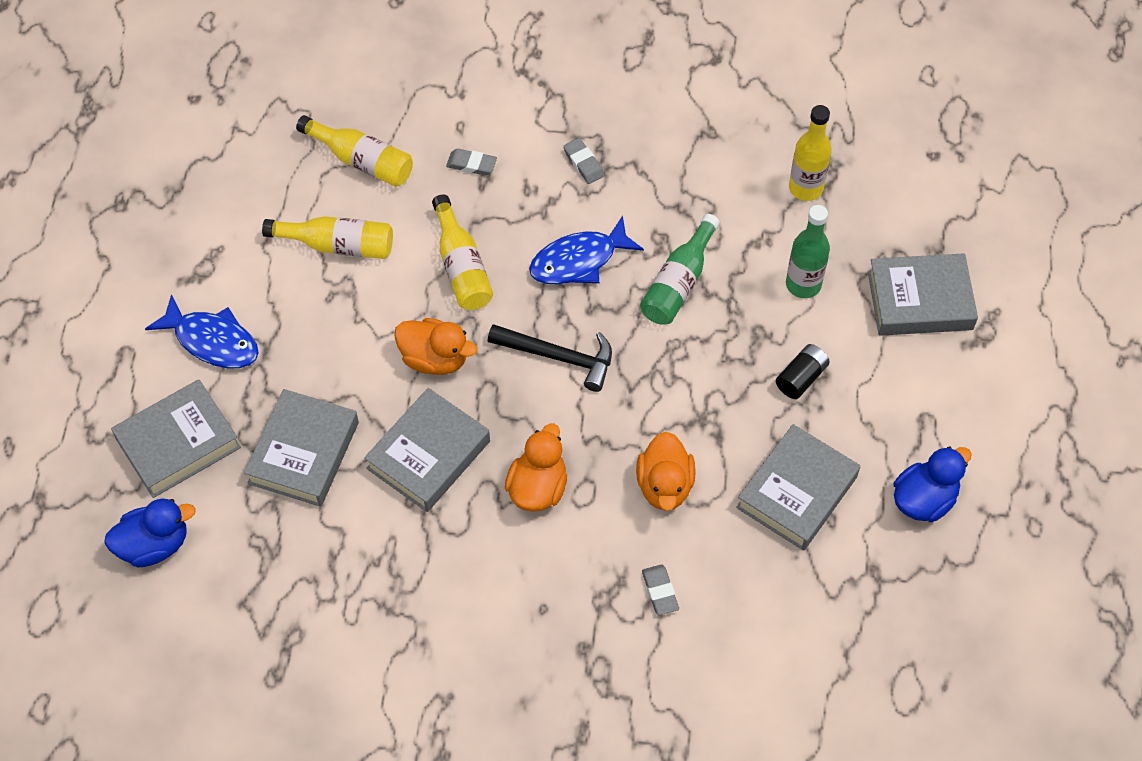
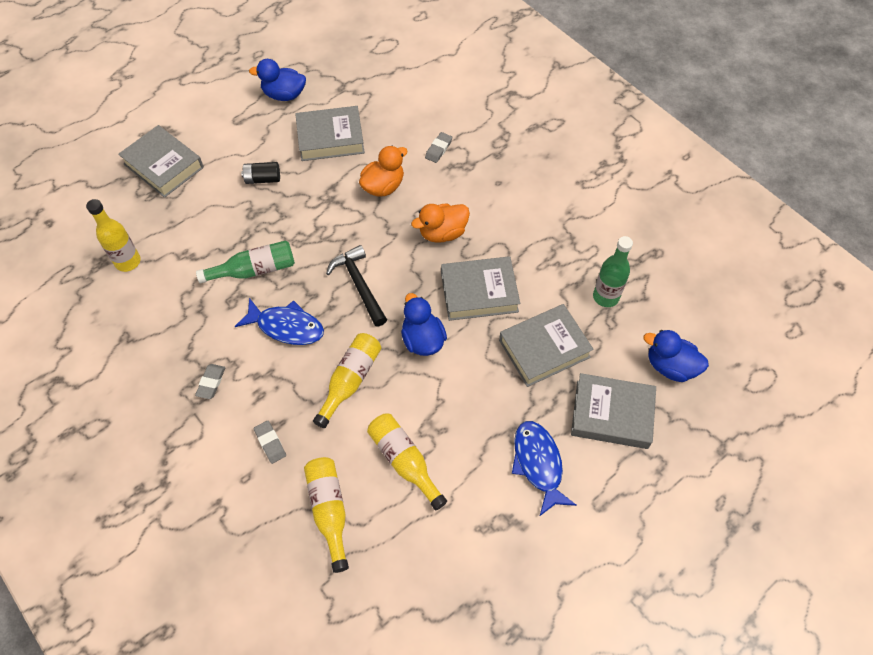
camera: 135 degrees left, 0 degrees up
orange duck [394,318,477,375] -> blue duck [401,293,447,356]
green bottle [786,205,830,298] -> green bottle moved to [593,236,633,307]

